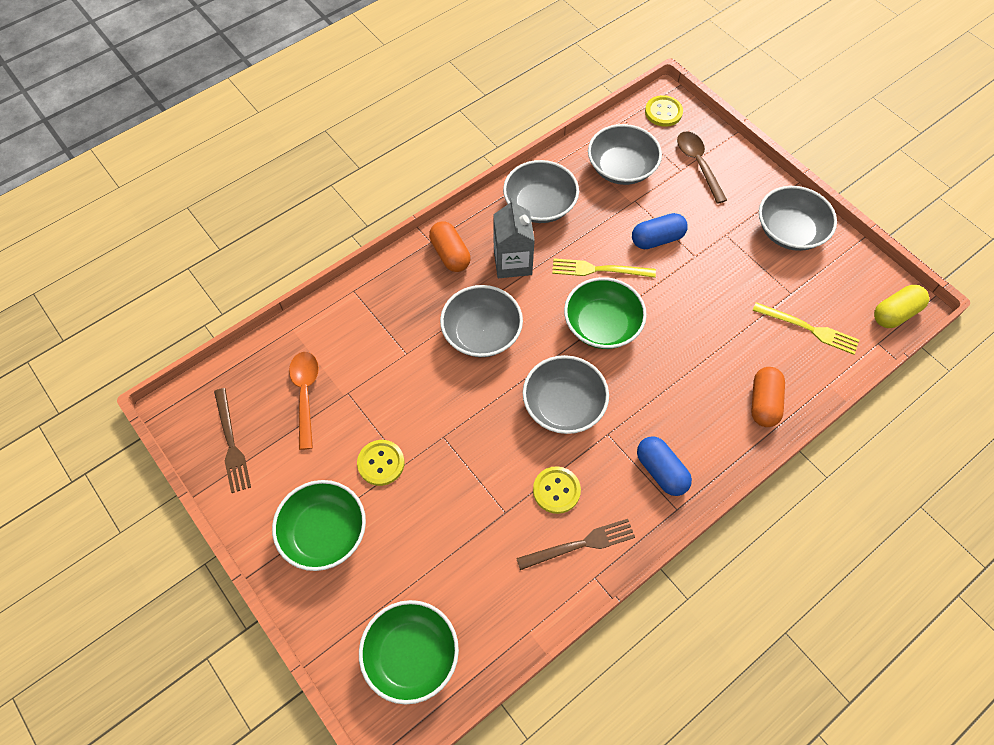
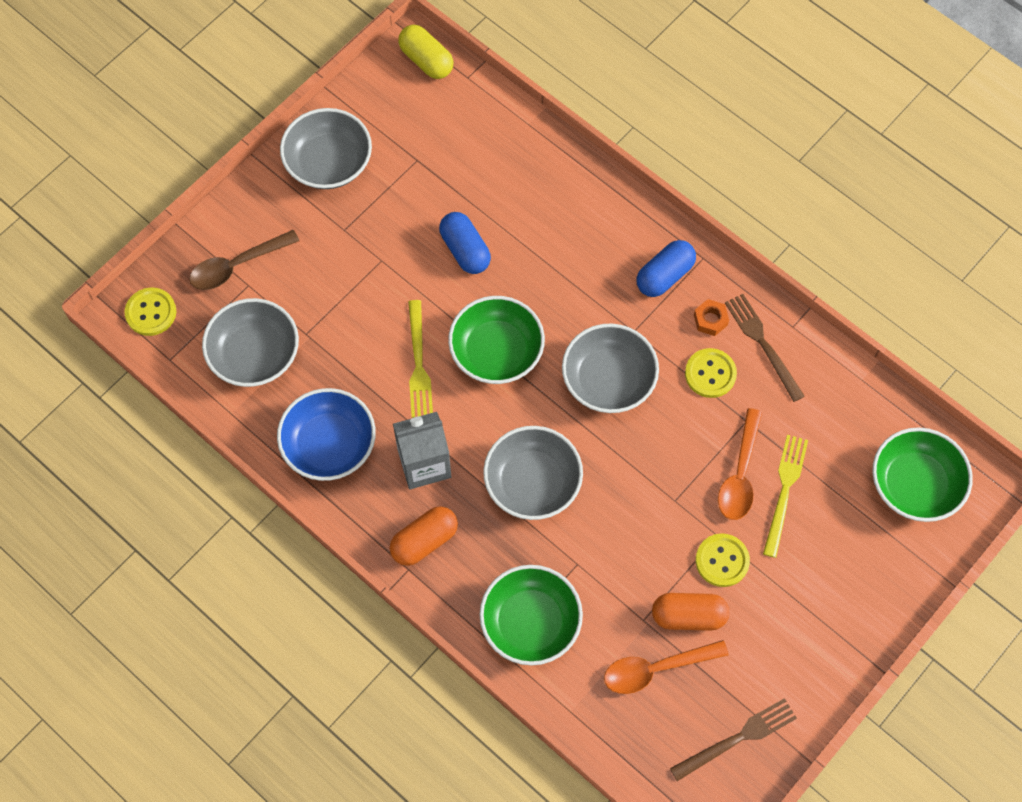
camera: 100 degrees left, 5 degrees up
green bowl [272,480,366,571] -> green bowl moved to [480,565,583,666]
grey bowl [503,160,579,223] -> blue bowl [277,388,376,481]
blue capsule [632,213,688,249] -> blue capsule moved to [439,212,491,274]
orange capsule [751,367,785,427] -> orange capsule moved to [652,593,730,631]
yellow fork [752,302,859,355] -> yellow fork moved to [763,435,808,558]
none -> orange nut [694,299,729,336]
none -> orange spoon [718,408,762,520]

